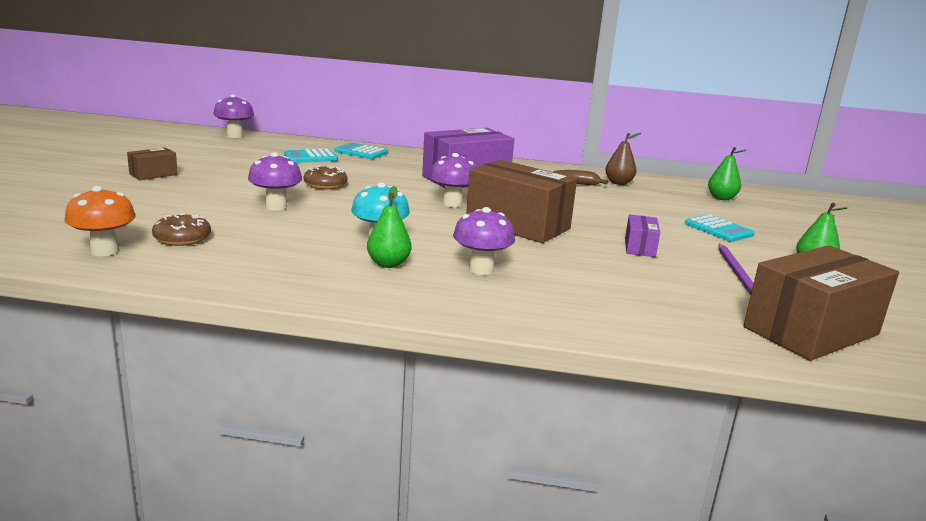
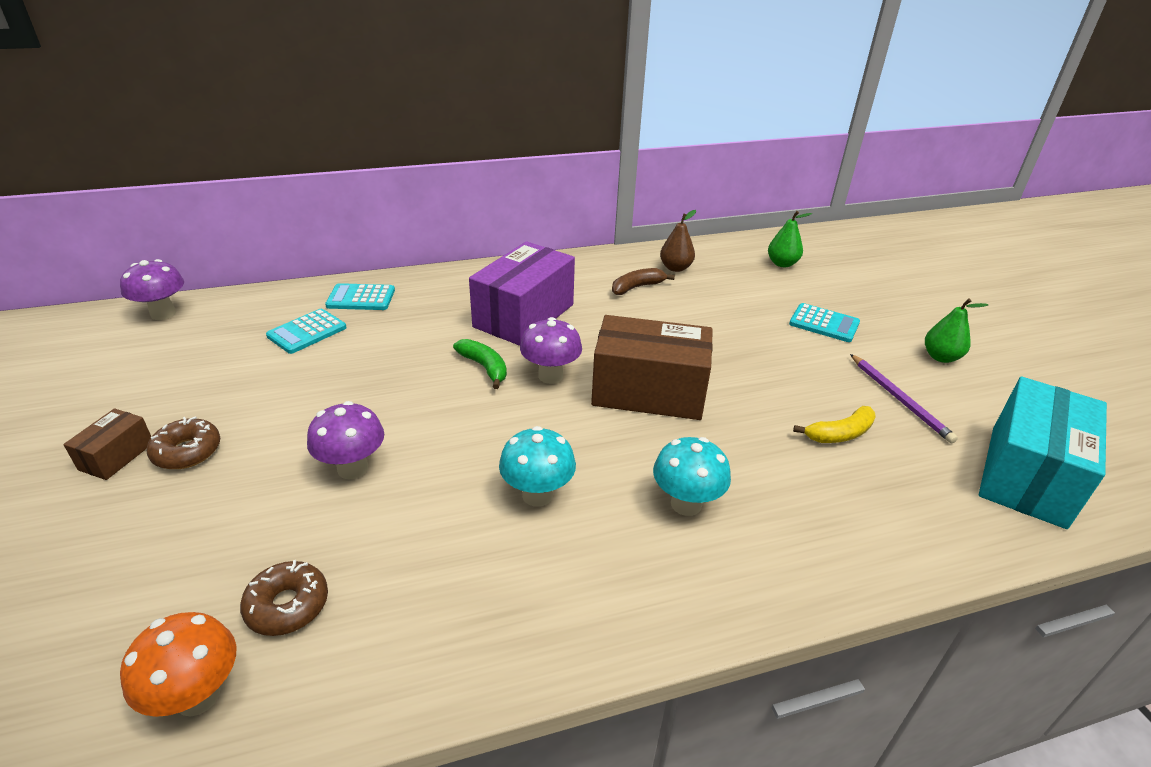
camera: 25 degrees left, 15 degrees up
brown donut [303,166,348,189] -> brown donut moved to [147,416,220,469]
green pear [367,186,412,268] -> none
purple mushroom [453,207,515,275] -> turquoise mushroom [653,437,731,516]
purple box [625,214,660,257] -> none
brown box [744,245,899,361] -> turquoise box [979,377,1107,529]
none -> green banana [453,339,507,389]
none -> yellow banana [793,406,876,443]

